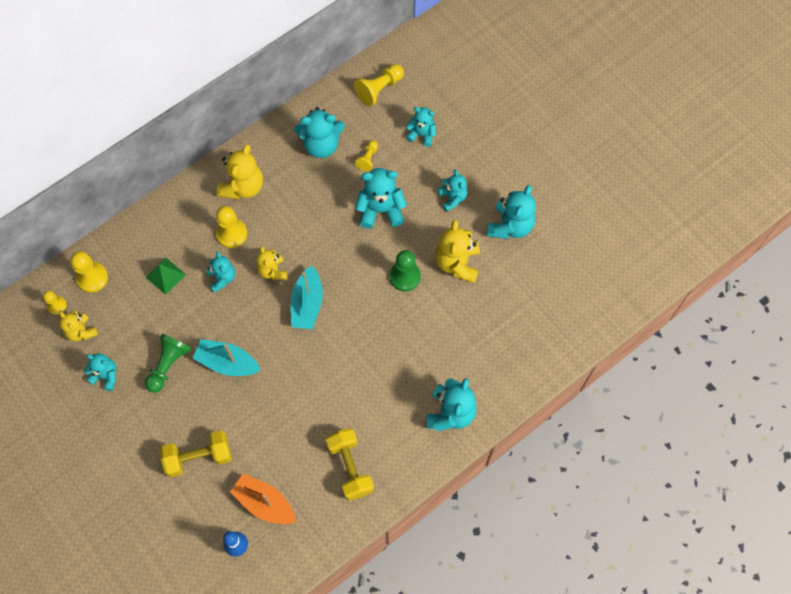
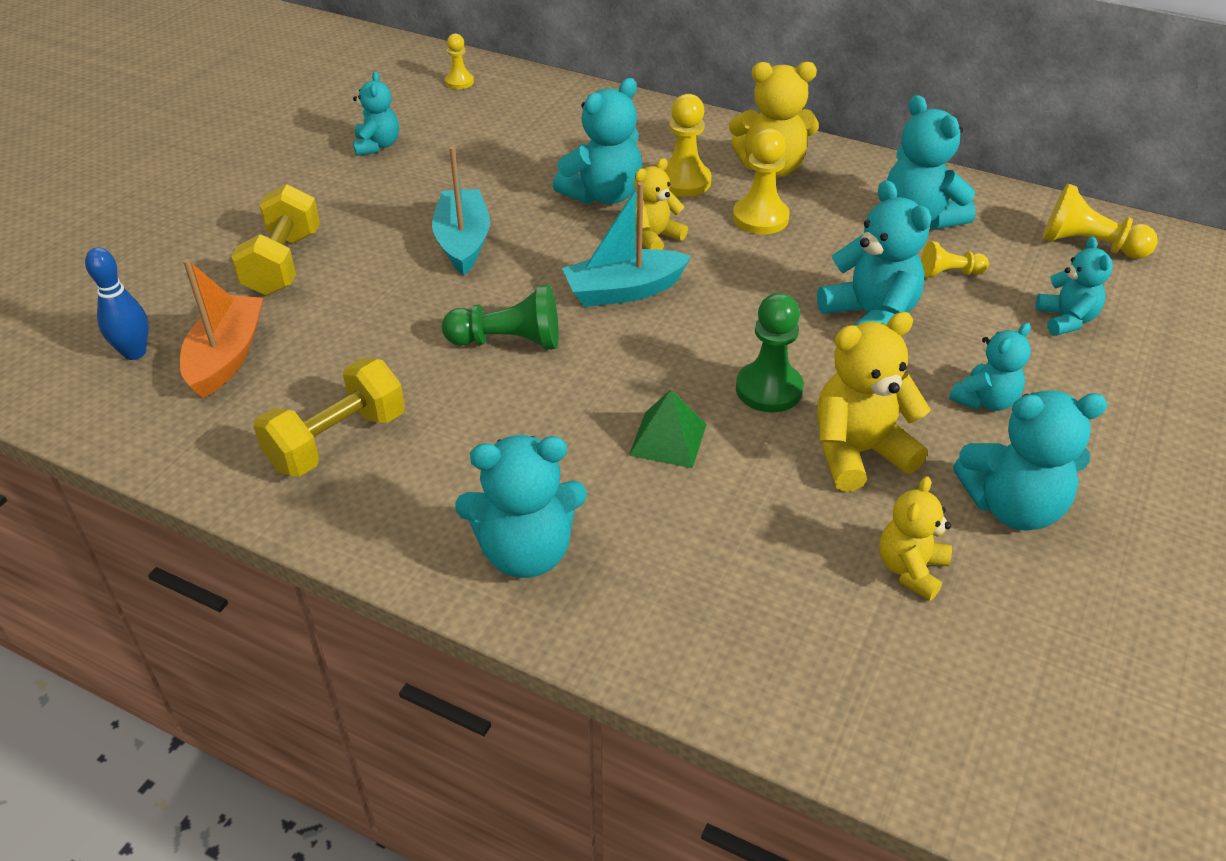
camera: 65 degrees right, 25 degrees down
yellow teddy bear [59,311,98,341] -> yellow teddy bear moved to [879,476,952,601]
yellow pawn [70,251,108,293] -> yellow pawn moved to [733,128,790,234]
green pyramid [145,257,186,295] -> green pyramid moved to [629,389,707,468]
green pawn [145,334,191,393] -> green pawn moved to [442,284,559,350]
yellow dumbbell [160,431,232,478] -> yellow dumbbell turned 45 degrees clockwise [231,184,320,296]
turquoise teddy bear [207,251,235,293] -> turquoise teddy bear [553,78,642,204], size x1.60

